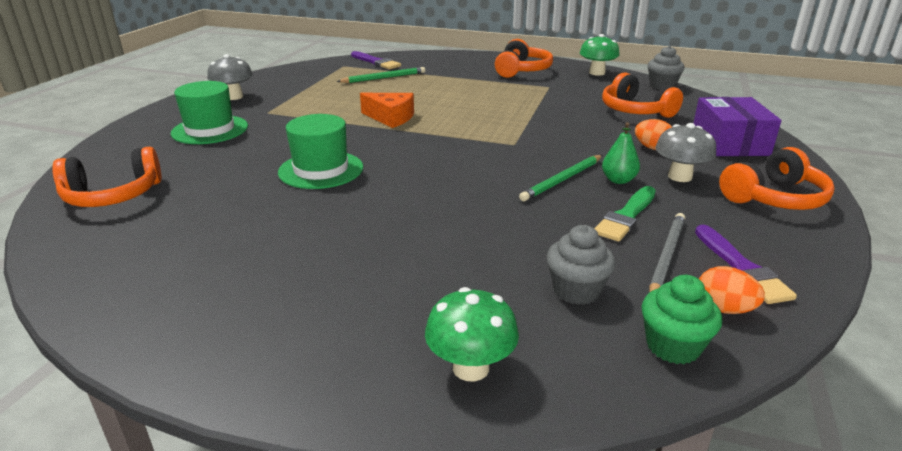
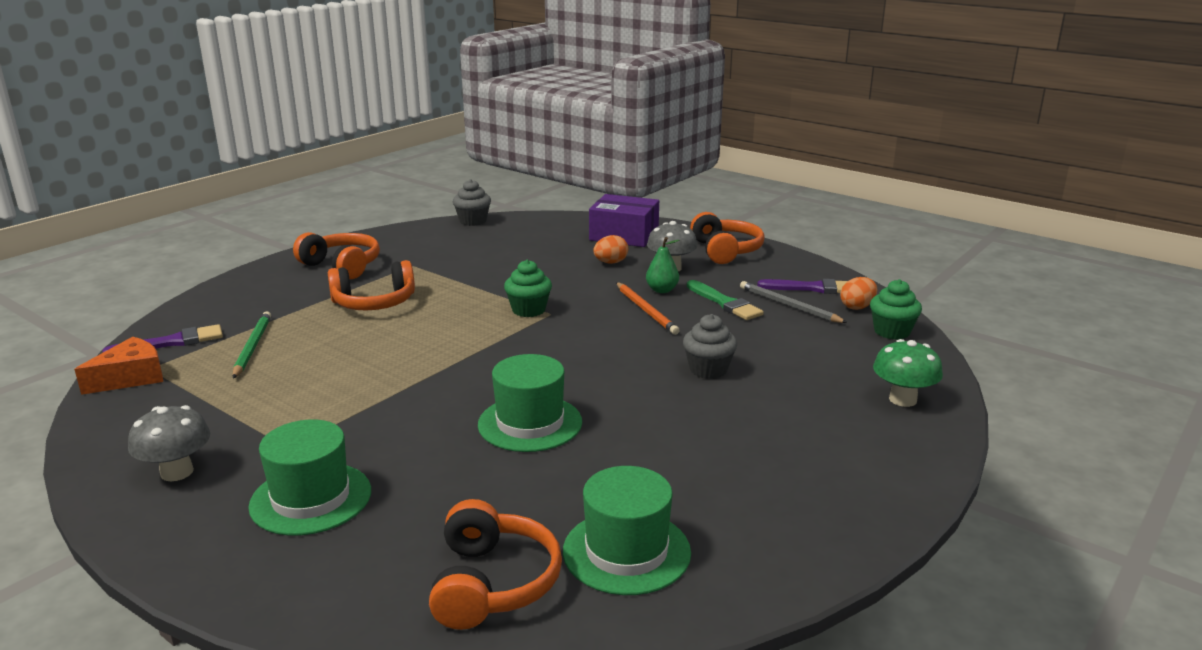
camera: 70 degrees left, 5 degrees down
orange cheese [360,93,414,128] -> orange cheese moved to [74,337,163,395]
green pencil [519,155,602,201] -> orange pencil [616,282,680,335]
grey cupcake [546,225,616,305] -> grey cupcake moved to [683,314,737,379]
green mushroom [580,34,620,76] -> none
orange headphones [602,72,683,118] -> orange headphones moved to [328,260,415,310]
none -> green cupcake [504,260,552,317]
none -> green hat [563,466,691,595]

